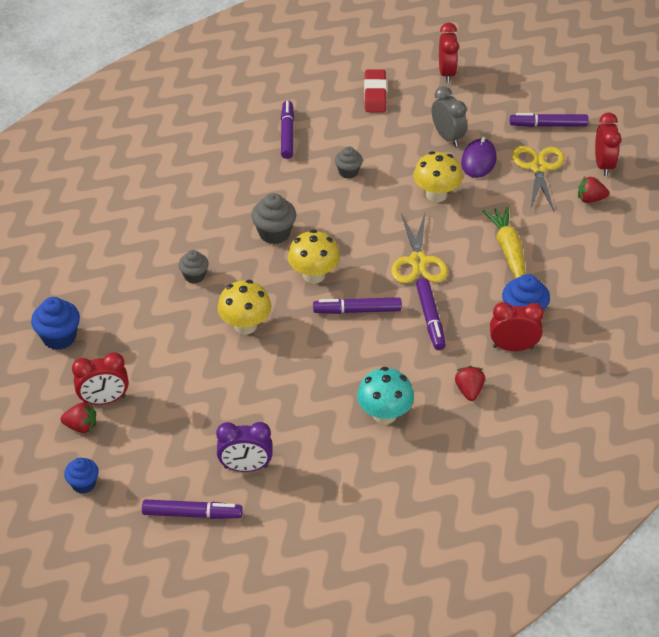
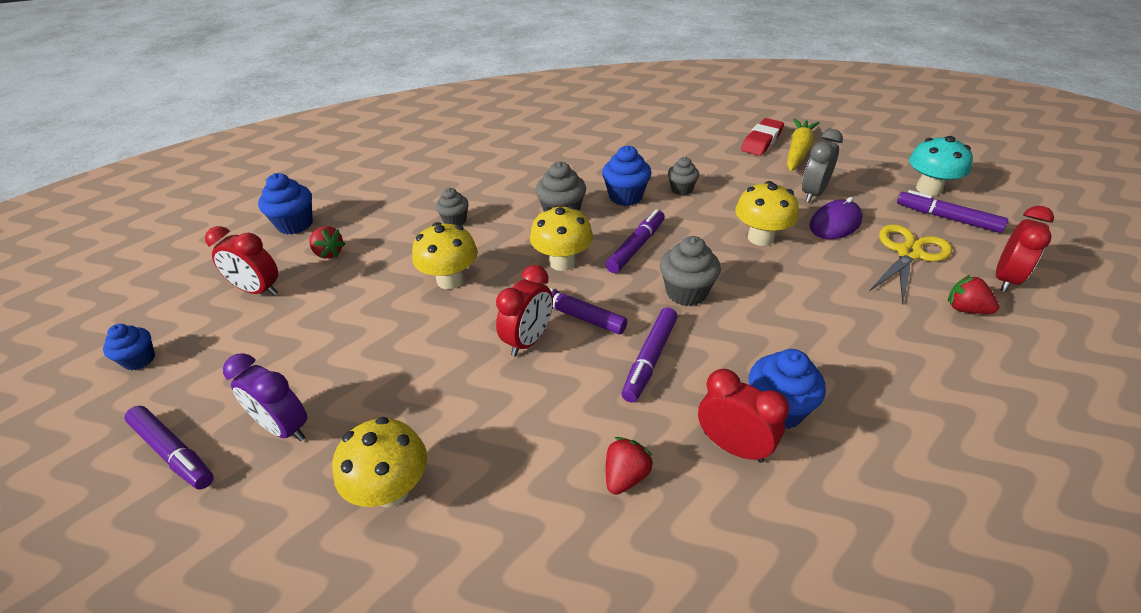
camera: 35 degrees right, 5 degrees down
red strawberry [61,402,96,433] -> red strawberry moved to [309,226,346,258]
purple marker [281,100,294,159] -> purple marker moved to [606,209,665,273]
turquoise mushroom [357,367,414,424] -> turquoise mushroom moved to [909,136,973,196]
yellow scissors [391,213,448,283] -> grey cupcake [660,236,721,306]
grey clock [432,86,467,147] -> grey clock turned 150 degrees counterclockwise [802,129,843,203]
red clock [439,23,459,83] -> red clock moved to [496,265,553,357]
yellow carrot [483,207,526,279] -> yellow carrot moved to [787,118,820,171]
none -> yellow mushroom [332,417,427,507]
none -> blue cupcake [602,145,651,206]

